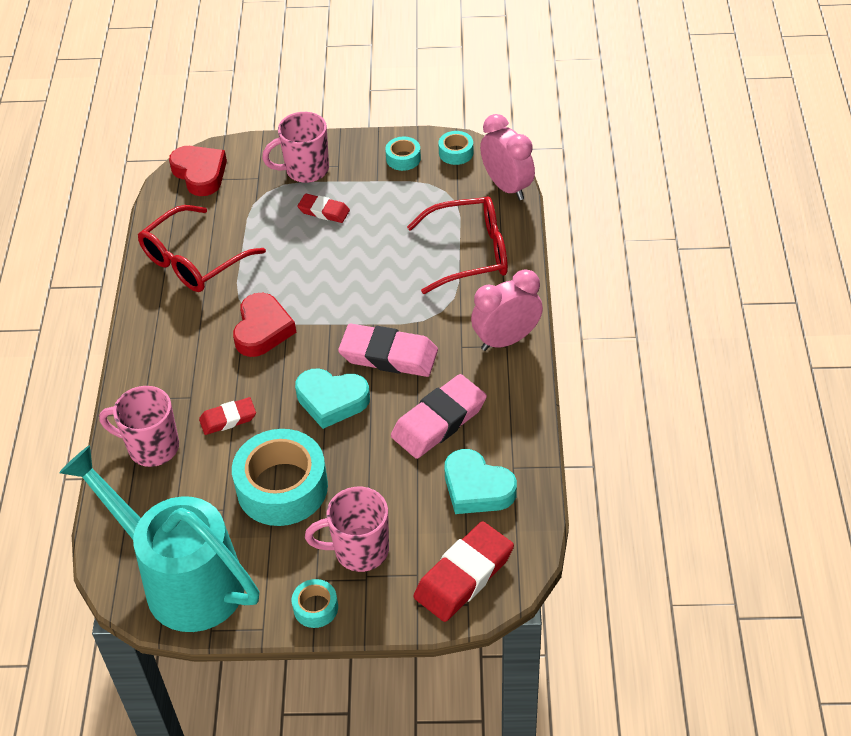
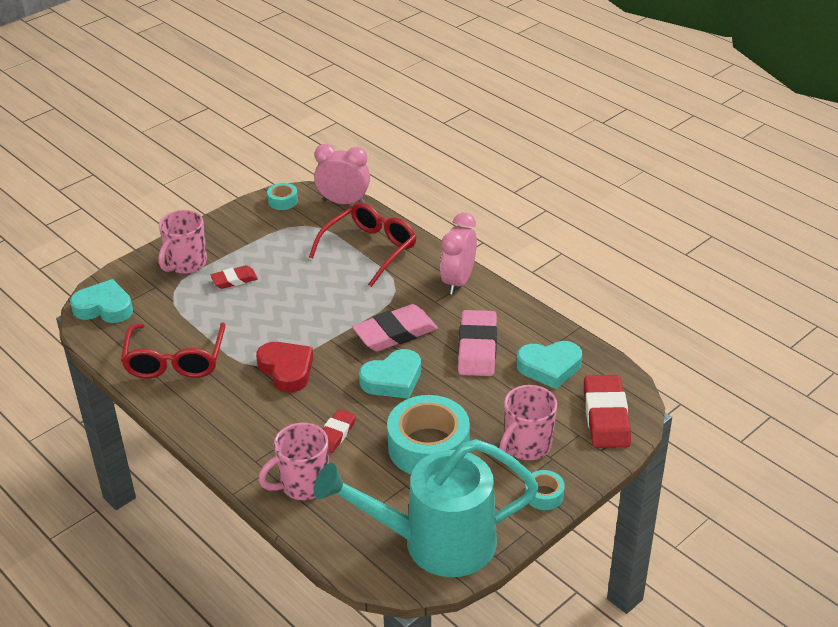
camera: 45 degrees left, 10 degrees down
red heart [169,146,227,196] -> turquoise heart [70,279,133,323]
turquoise tape [385,137,421,171] -> none

